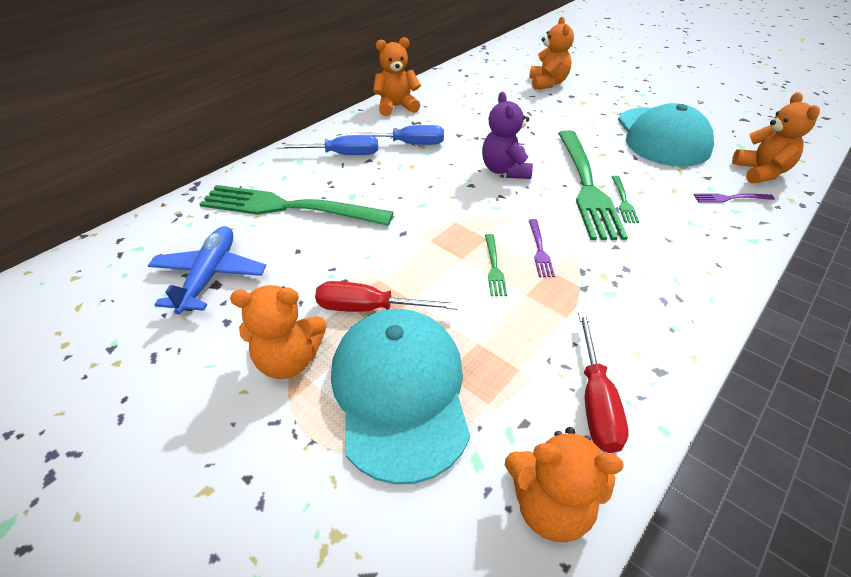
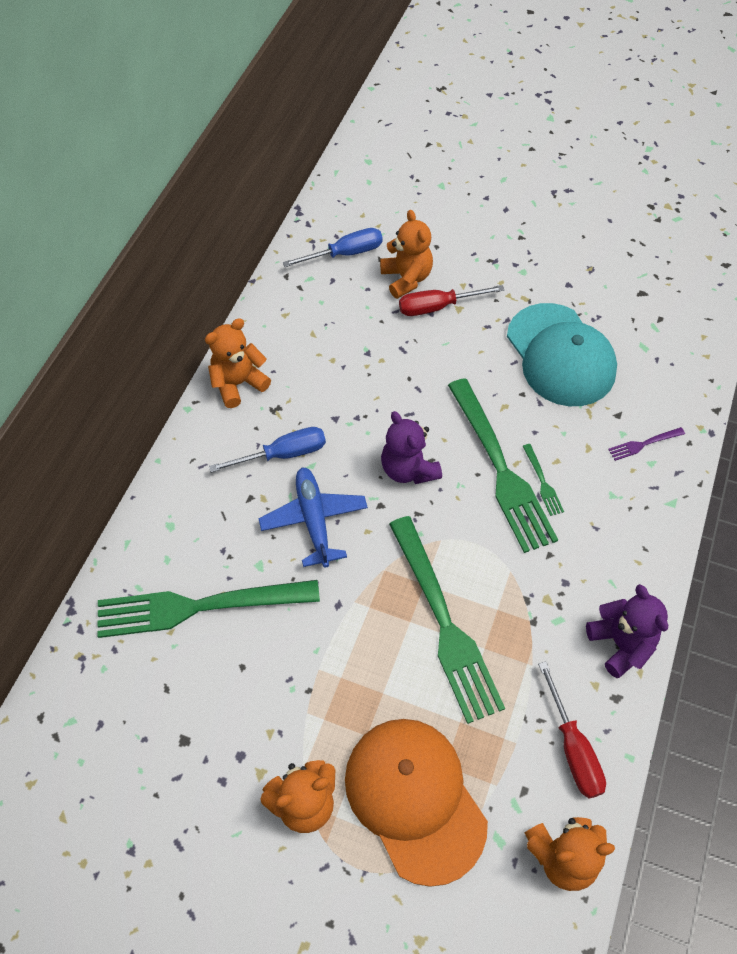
camera: 20 degrees left, 15 degrees up
blue plane [148,226,266,315] -> blue plane moved to [259,467,368,568]
blue screwdriver [277,135,378,155] -> blue screwdriver moved to [283,228,383,267]
red screwdriver [315,281,458,312] -> red screwdriver moved to [399,285,504,316]
turquoise cap [331,309,470,484] -> orange cap [345,719,488,887]
green fork [485,234,507,296] -> green fork [389,516,505,724], size x2.49
purple fork [529,219,555,277] -> none
orange teddy bear [732,92,820,183] -> none
none -> purple teddy bear [586,584,668,678]

